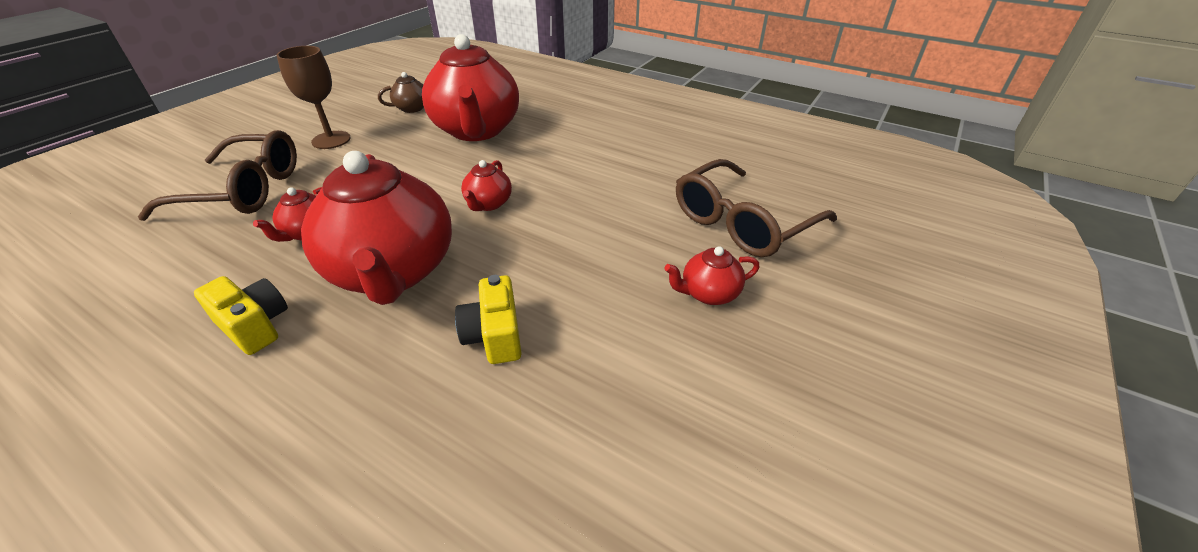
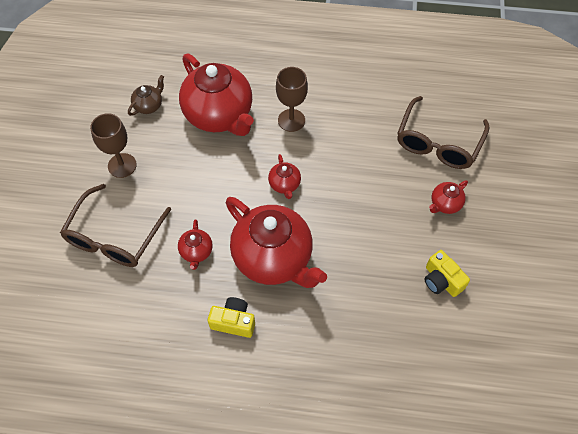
camera: 25 degrees left, 20 degrees up
brown glasses [138,130,297,221] -> brown glasses turned 135 degrees clockwise [60,184,171,267]
yellow camera [455,275,522,364] -> yellow camera moved to [424,250,470,297]
none -> brown goblet [276,67,308,132]

